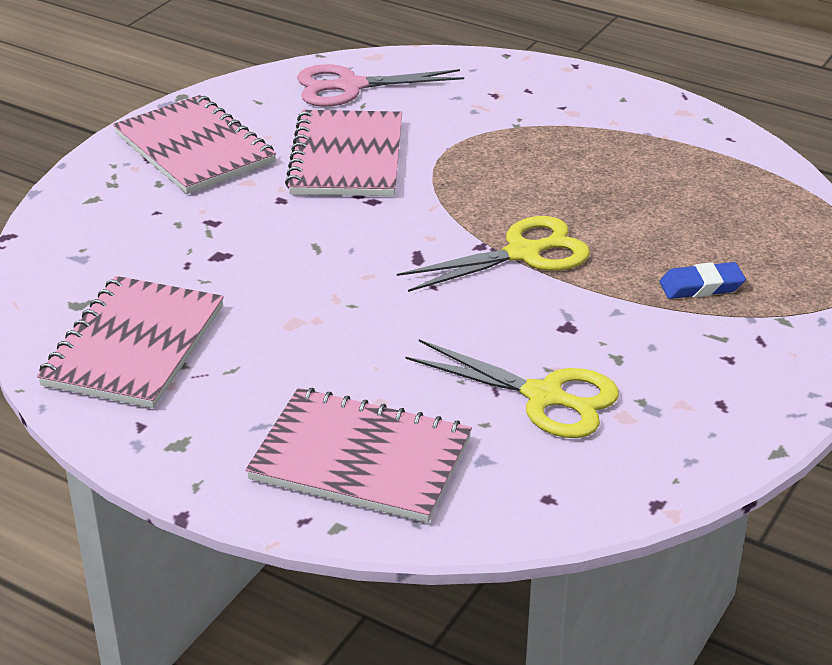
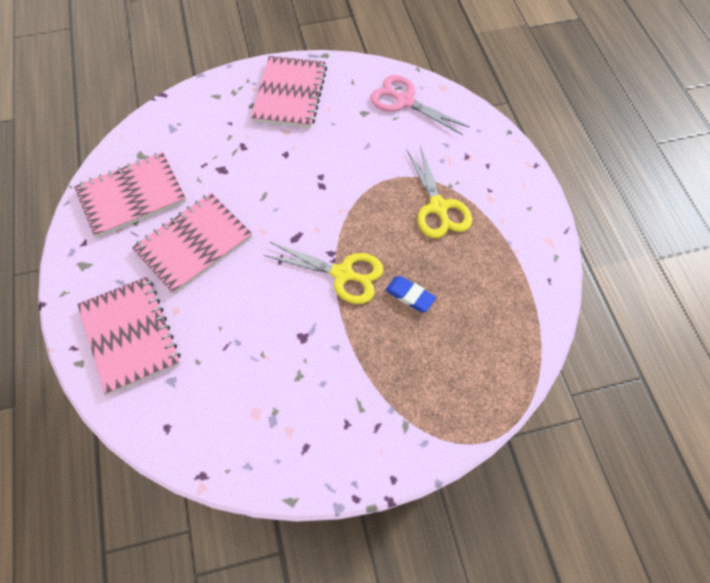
camera: 45 degrees right, 25 degrees up
pink notebook [285,110,402,196] -> pink notebook moved to [132,193,252,295]
yellow scissors [406,339,619,438] -> yellow scissors moved to [407,146,472,238]
blue eraser [659,262,746,299] -> blue eraser moved to [385,276,436,312]

